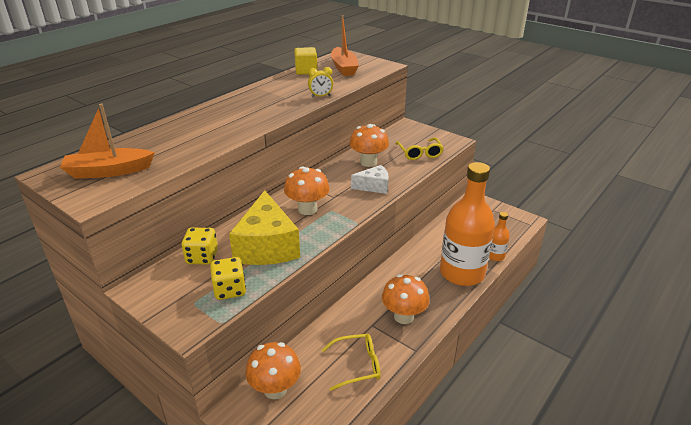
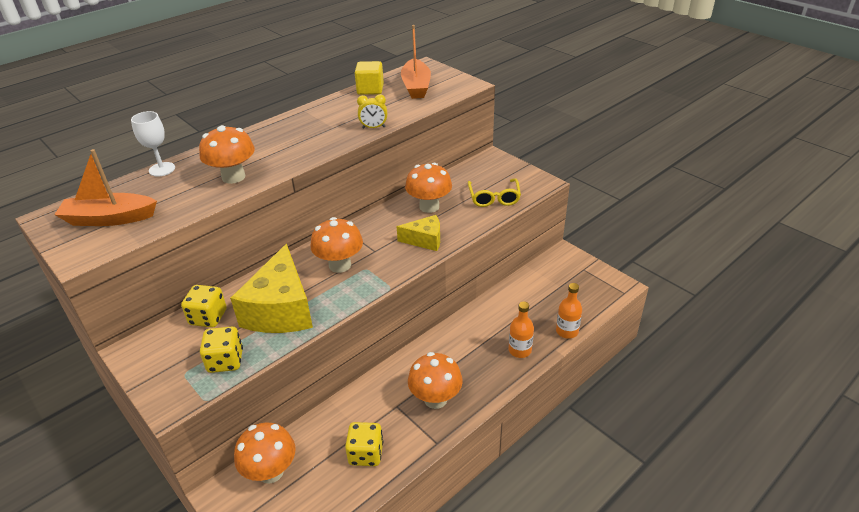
camera: 10 degrees right, 5 degrees up
yellow glasses [322,334,380,391] -> yellow dice [345,422,383,466]
white cheese [351,165,388,194] -> yellow cheese [396,215,440,251]
orange bottle [440,162,495,286] -> orange bottle [509,302,534,358], size x0.44
none -> white goblet [131,111,175,177]
none -> orange mushroom [199,125,255,184]

